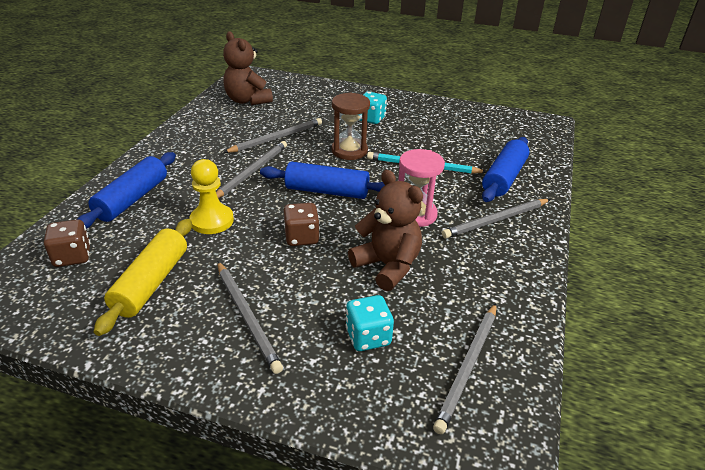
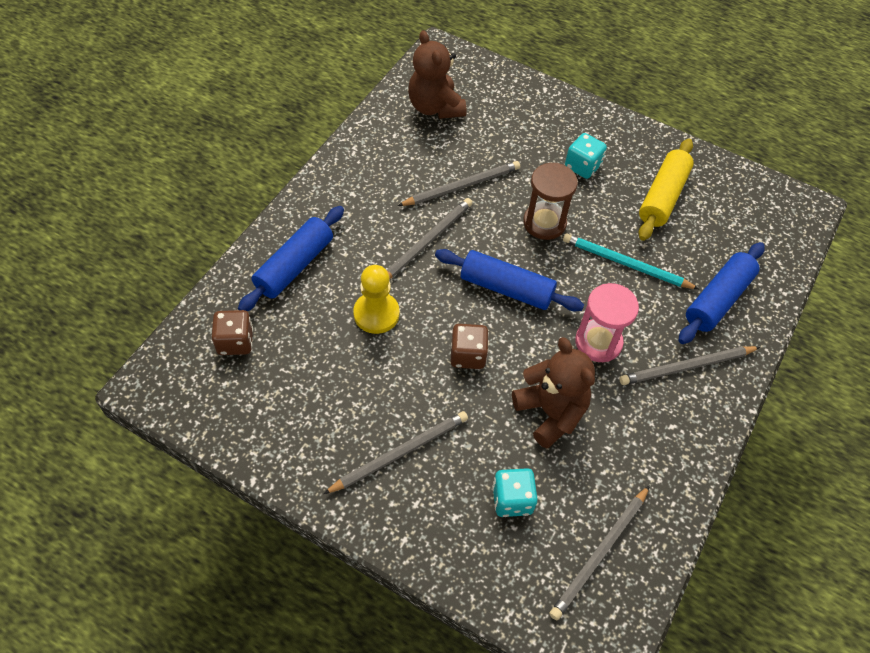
camera: 10 degrees right, 20 degrees up
yellow rolling pin [94,219,192,336] -> yellow rolling pin moved to [638,139,694,241]
grey pencil [218,262,283,374] -> grey pencil turned 105 degrees counterclockwise [323,411,468,494]

